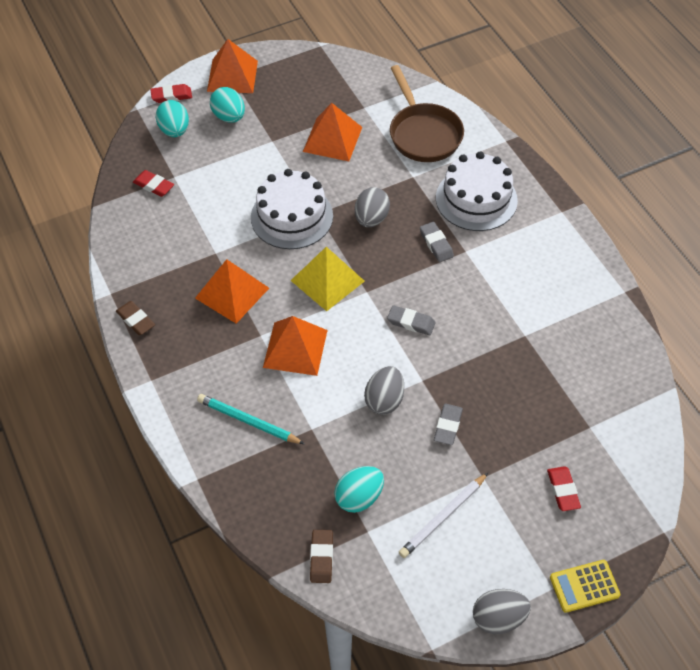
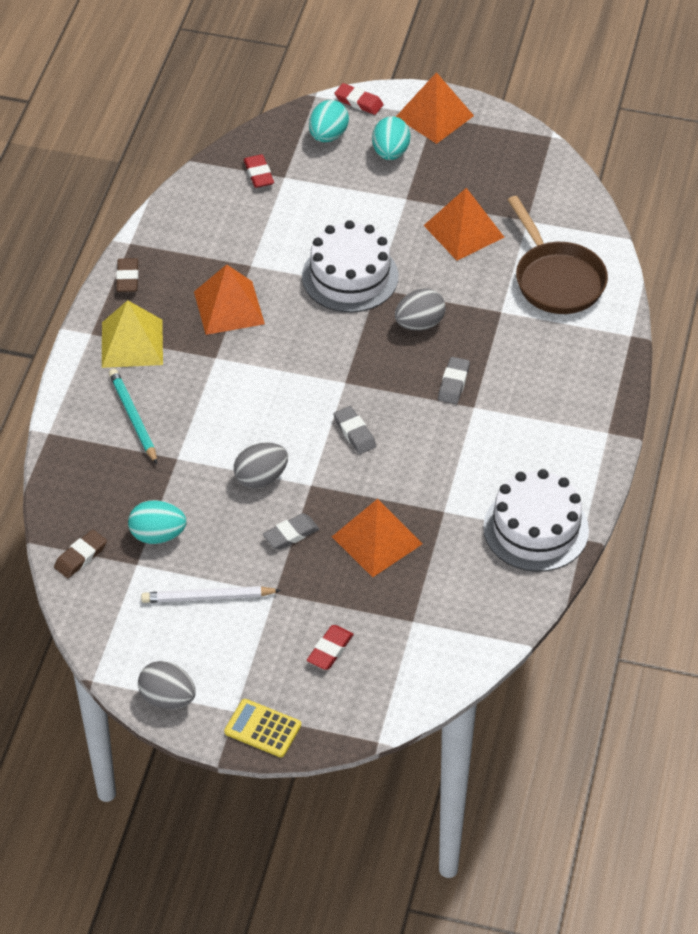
camera: 40 degrees right, 5 degrees down
orange pyramid [263,316,328,376] -> orange pyramid moved to [332,499,422,577]
yellow pyramid [290,247,365,311] -> yellow pyramid moved to [102,300,163,368]
brown pan [390,65,464,162] -> brown pan turned 45 degrees counterclockwise [508,196,608,314]
white cake [436,151,518,231] -> white cake moved to [483,469,589,572]

